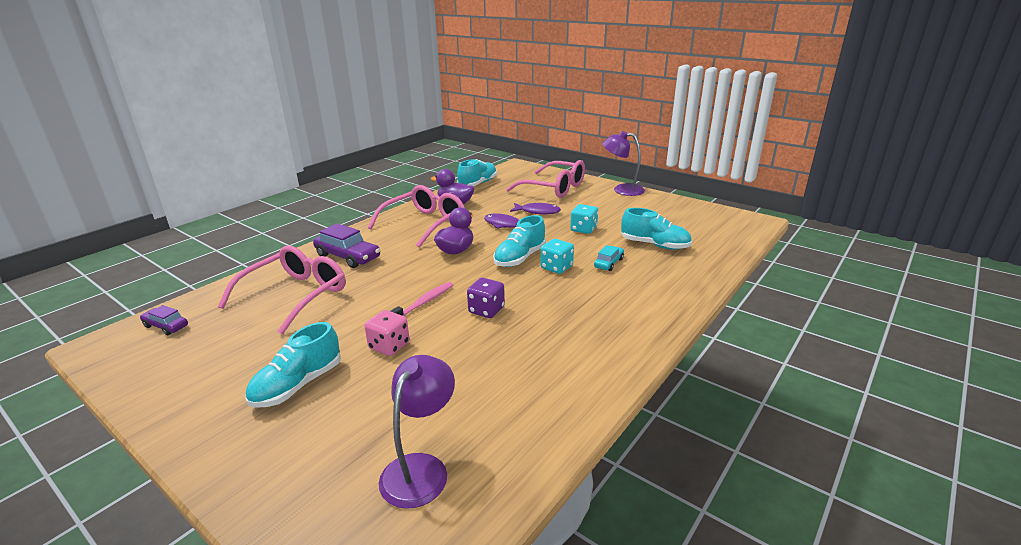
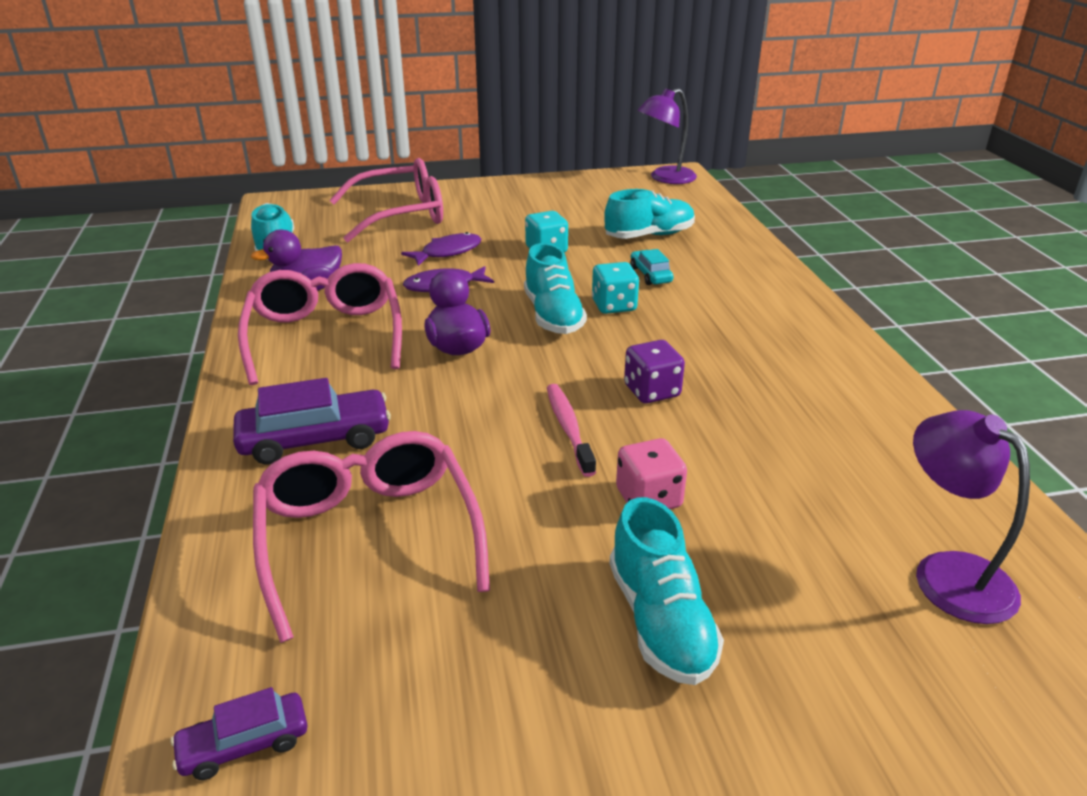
camera: 50 degrees left, 5 degrees up
purple lamp [603,131,645,196] -> purple lamp moved to [637,88,697,184]

